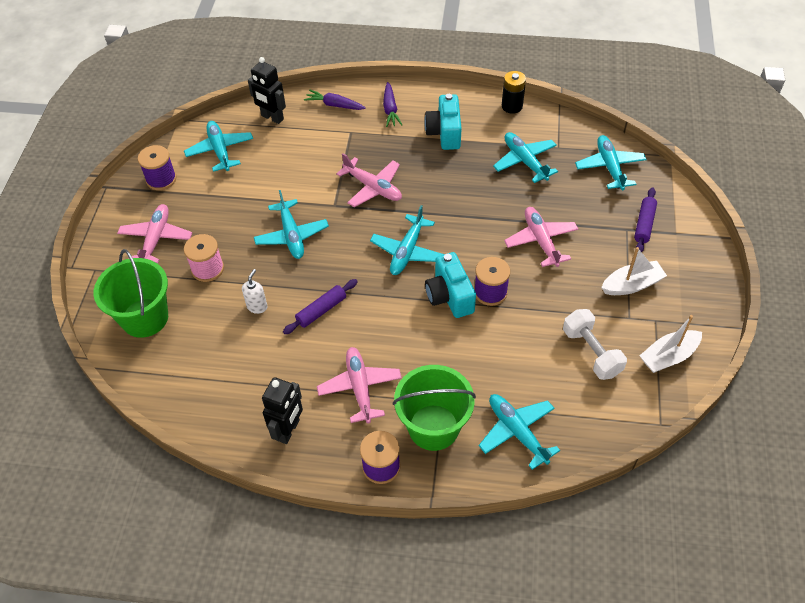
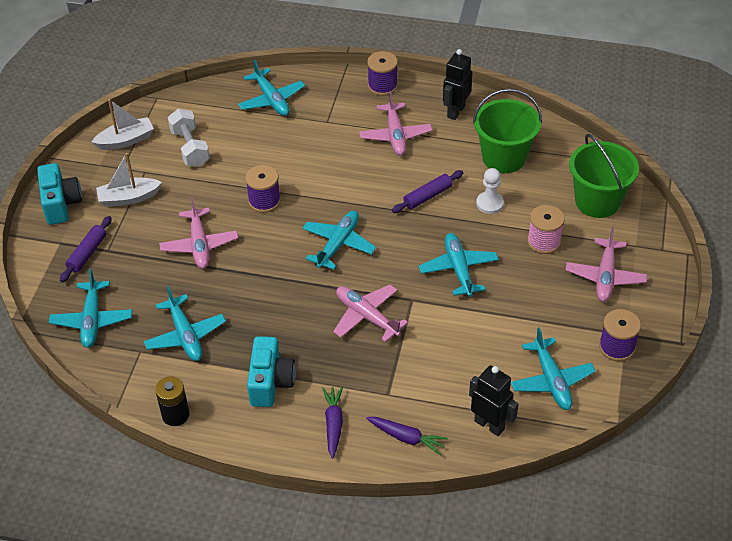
camera: 175 degrees left, 5 degrees down
white soap dispenser [242,269,267,314] -> white pawn [476,168,504,214]
green bucket [393,365,476,451] -> green bucket moved to [473,89,542,173]
turquoise camera [425,252,476,318] -> turquoise camera moved to [37,163,82,225]

